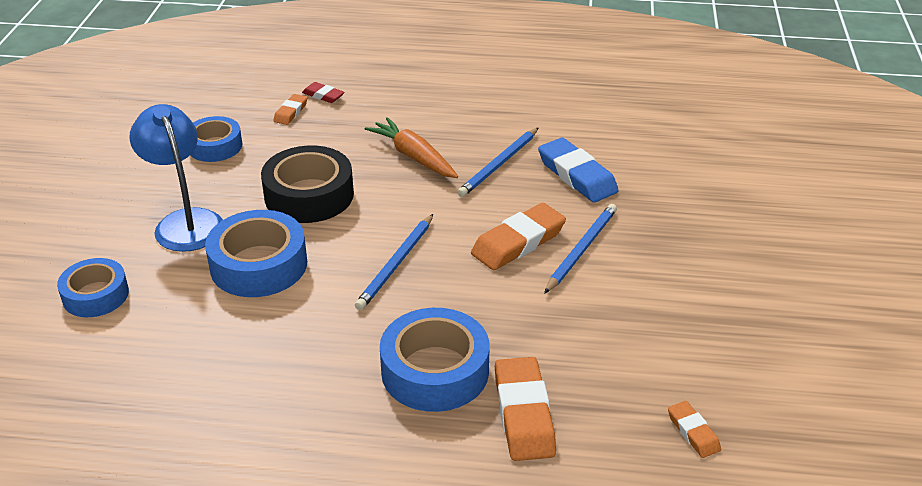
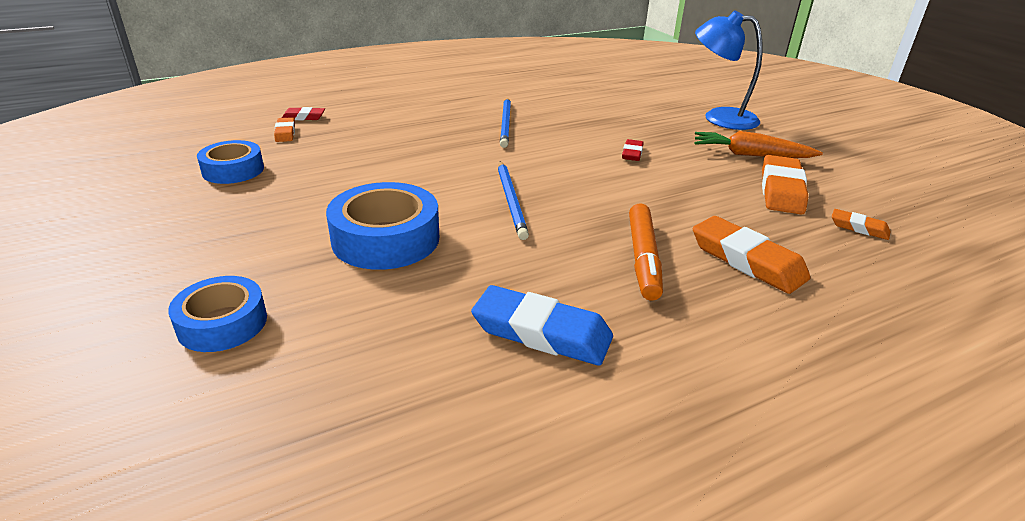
camera: 35 degrees left, 5 degrees down
blue lamp [130,104,223,252] -> blue lamp moved to [695,11,763,130]
black tape [261,145,354,223] -> none
orange carrot [365,117,458,178] -> orange carrot moved to [695,131,823,158]
blue tape [380,308,489,412] -> orange marker [629,203,663,301]
orange eraser [471,203,566,270] -> orange eraser moved to [762,155,808,214]
blue eraser [538,138,619,202] -> blue eraser moved to [471,285,613,365]
blue pencil [544,204,617,294] -> red eraser [622,139,644,161]

